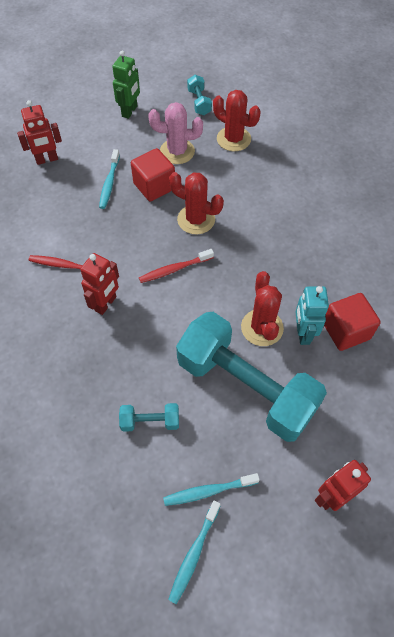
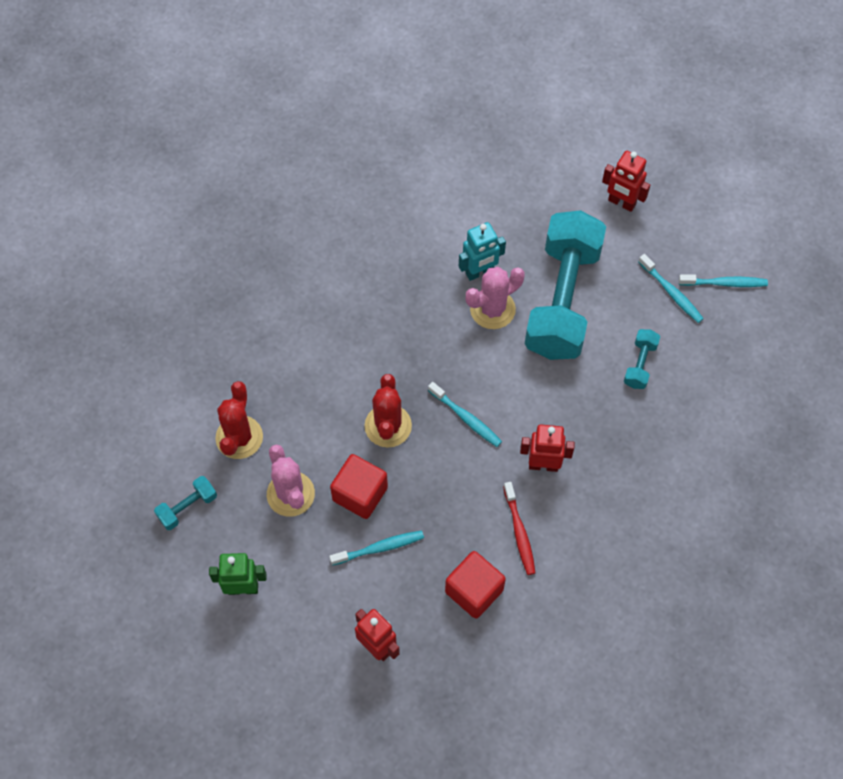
camera: 115 degrees left, 5 degrees up
turquoise dumbbell [119,403,179,432] -> turquoise dumbbell turned 45 degrees clockwise [624,329,660,389]
red toothbrush [139,249,214,283] -> turquoise toothbrush [428,382,502,447]
red cactus [241,271,284,346] -> pink cactus [466,267,525,329]
red cube [324,293,381,351] -> red cube moved to [445,551,506,619]

